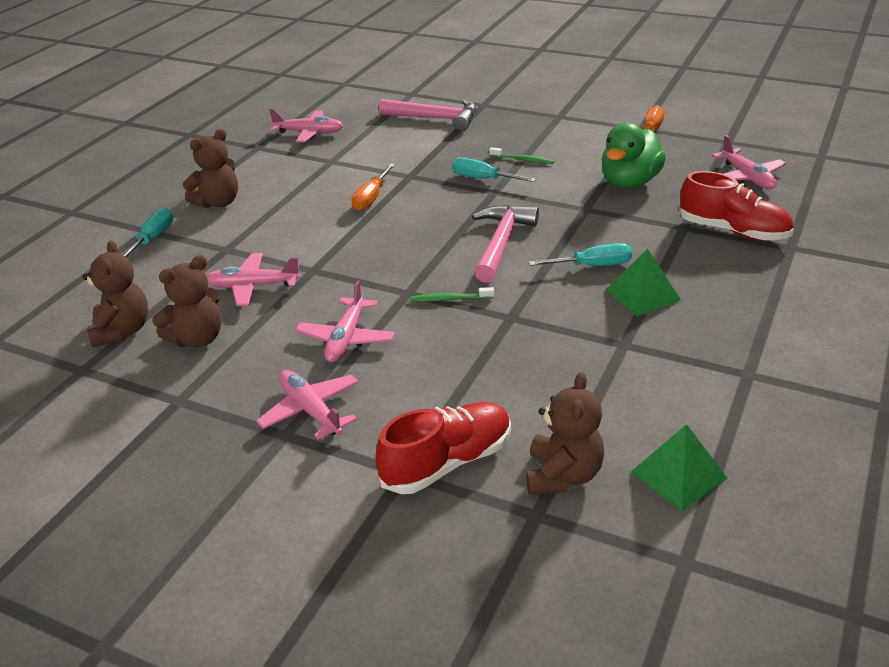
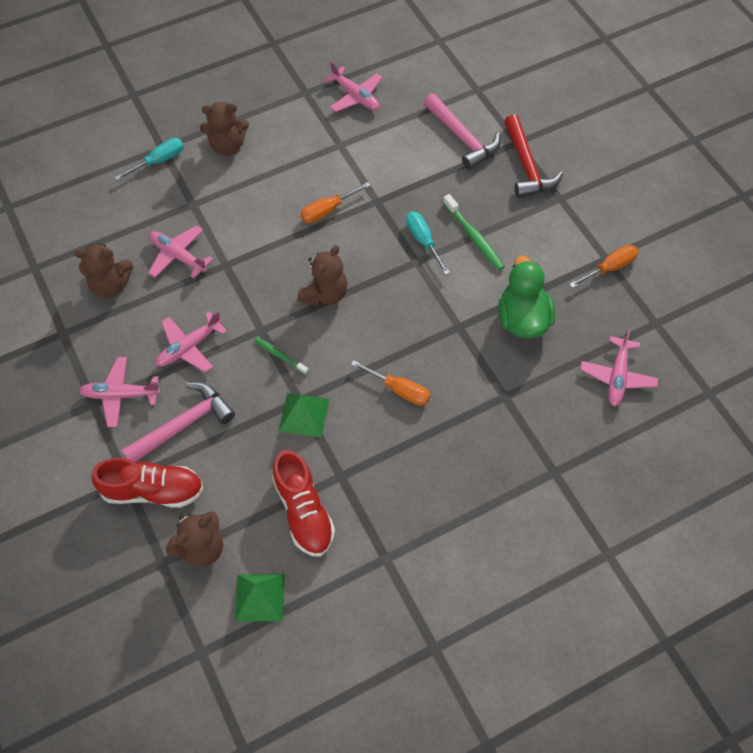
camera: 35 degrees right, 25 degrees up
brown teddy bear [83,240,149,347] -> brown teddy bear moved to [297,245,348,306]
pink plane [256,370,359,440] -> pink plane turned 90 degrees counterclockwise [79,357,161,427]
pink hammer [472,205,539,283] -> pink hammer moved to [122,382,235,462]
green toothbrush [489,147,554,164] -> green toothbrush [443,194,505,271], size x1.58
turquoise screwdriver [529,243,632,266] -> orange screwdriver [351,360,430,406]
green duck [601,123,666,188] -> green duck turned 105 degrees clockwise [498,255,555,338]
green pyramid [606,249,681,317] -> green pyramid moved to [279,393,329,438]
red shoe [679,171,794,241] -> red shoe moved to [272,450,335,557]
none -> red hammer [504,114,563,198]

